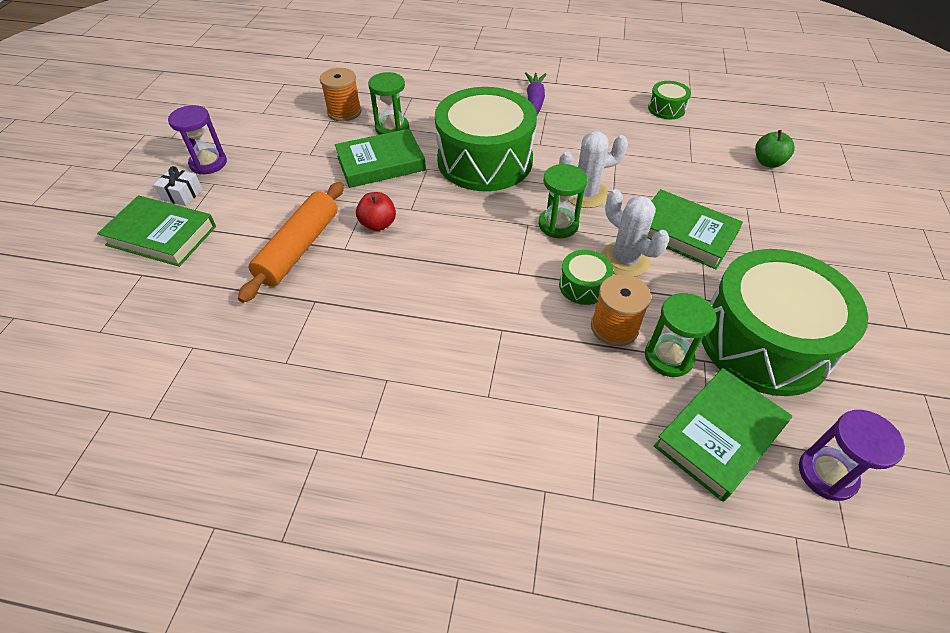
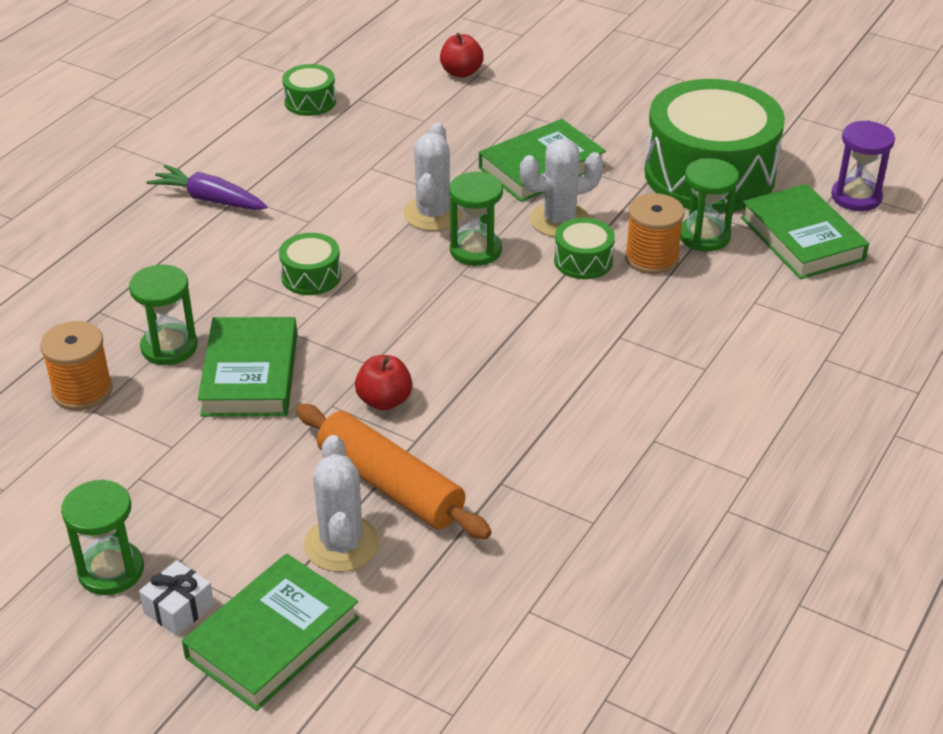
camera: 70 degrees left, 10 degrees down
purple hourglass [168,105,227,174] -> green hourglass [61,479,144,595]
green drum [435,87,537,191] -> green drum [279,233,341,295], size x0.42
green apple [755,130,794,168] -> red apple [440,33,484,78]
none -> white cactus [304,435,379,572]

